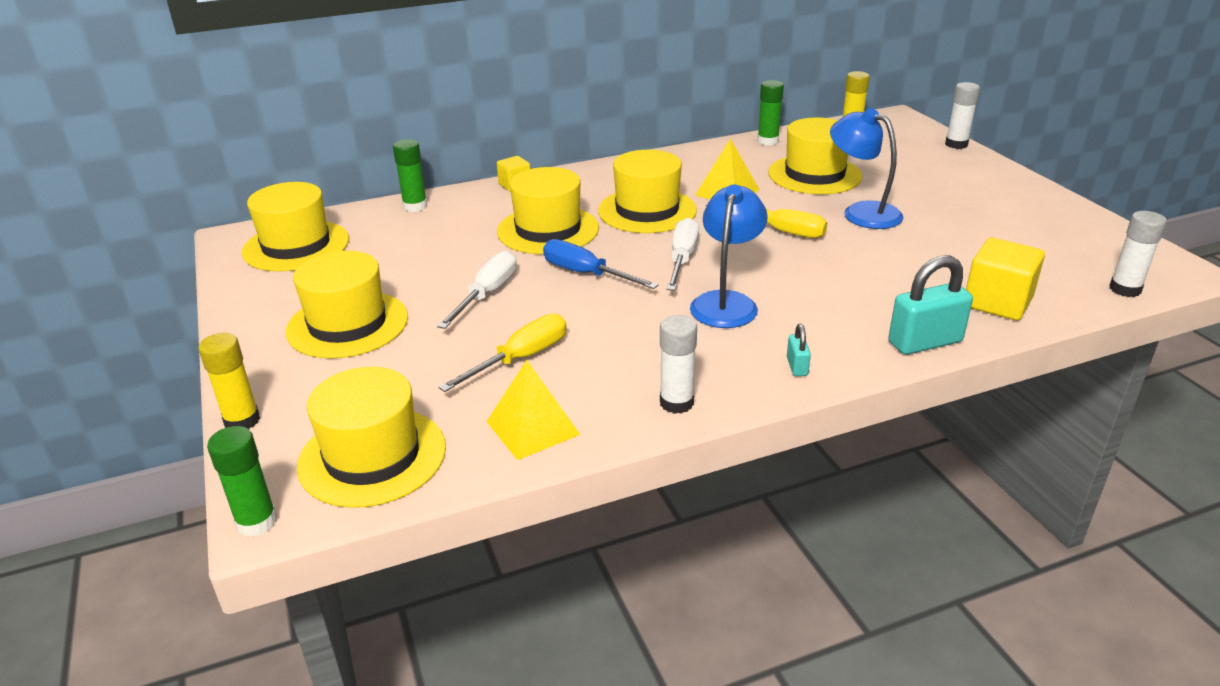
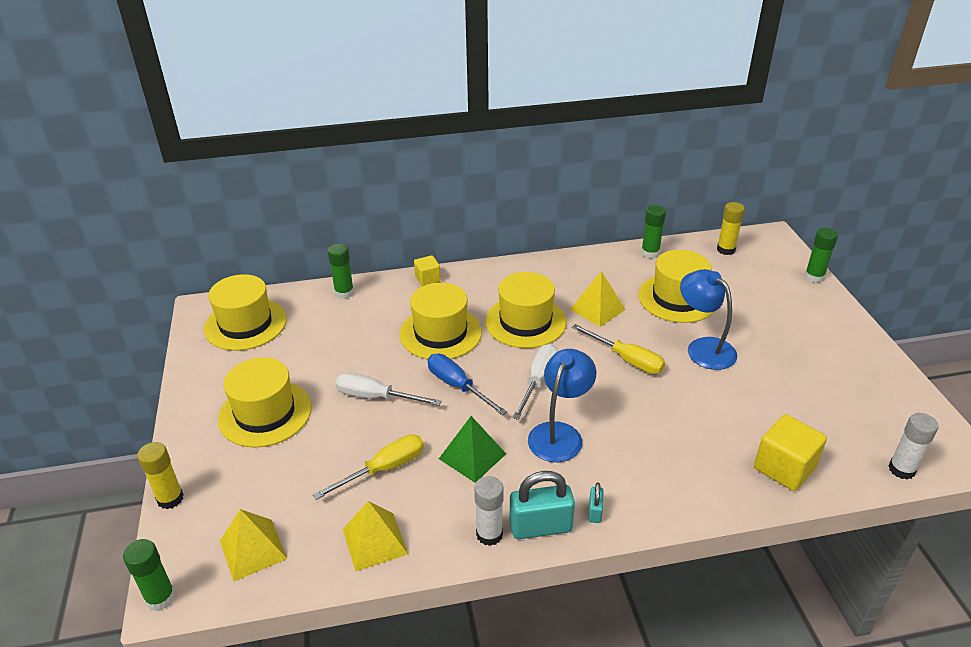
camera: 10 degrees right, 5 degrees up
yellow hat [297,367,446,508] -> yellow pyramid [220,509,287,581]
white screwdriver [437,251,517,329] -> white screwdriver turned 105 degrees counterclockwise [336,373,441,406]
turquoise padlock [888,256,973,355] -> turquoise padlock moved to [510,471,575,539]
white glue stick [945,82,980,149] -> green glue stick [805,228,838,283]
none -> green pyramid [439,416,506,483]

